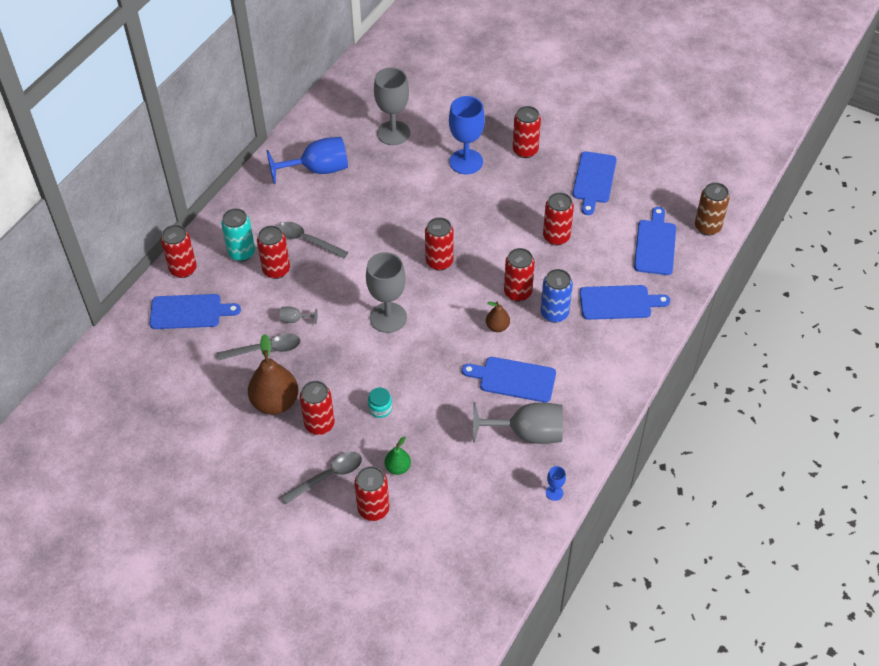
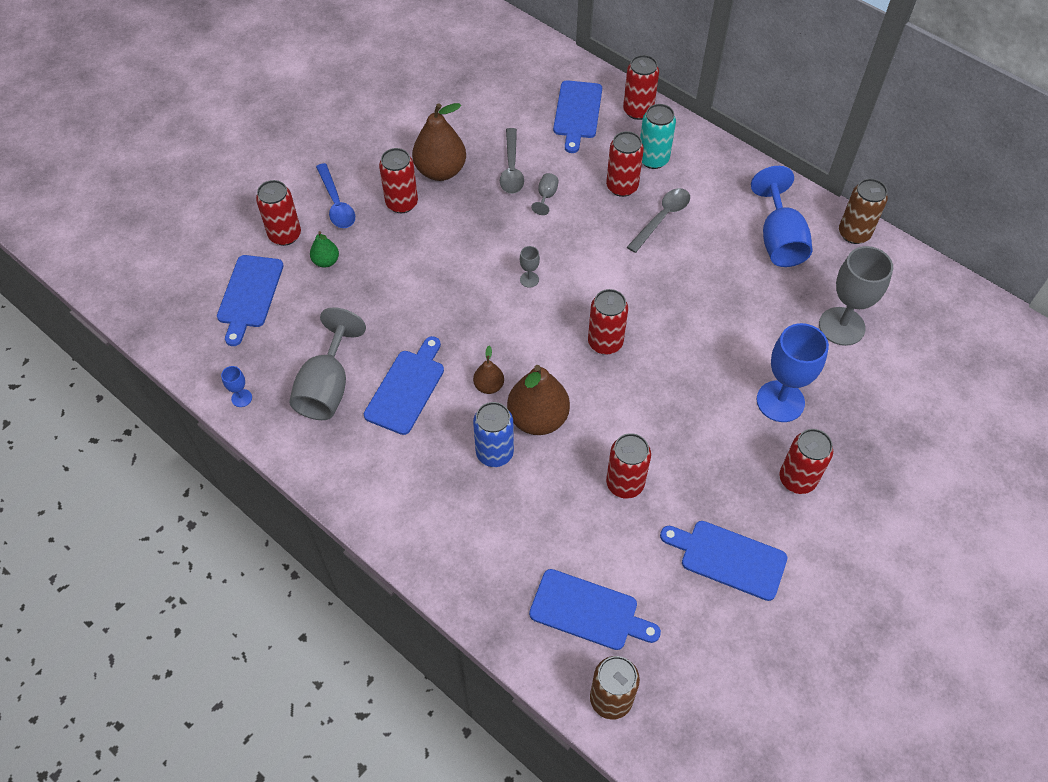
camera: 100 degrees right, 5 degrees up
grey spoon [280,452,362,504] -> blue spoon [316,163,355,228]
grey goblet [366,252,407,333] -> grey goblet [520,246,540,288], size x0.43
turquoise jar [368,388,392,418] -> none
red can [504,248,535,302] -> brown pear [507,365,570,435]
blue cutting board [579,285,670,320] -> blue cutting board moved to [217,255,284,346]
none -> brown can [839,179,888,244]

